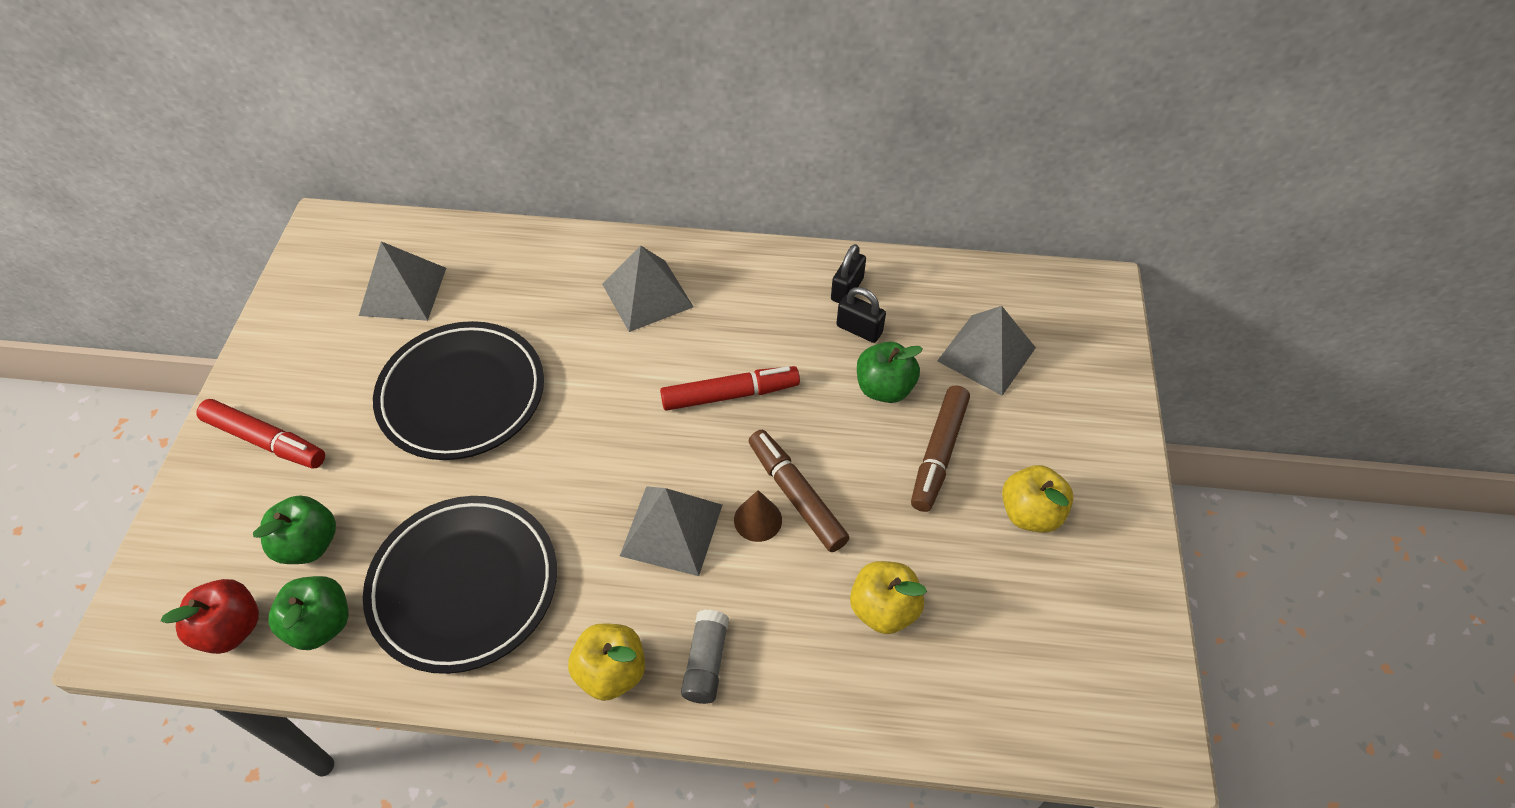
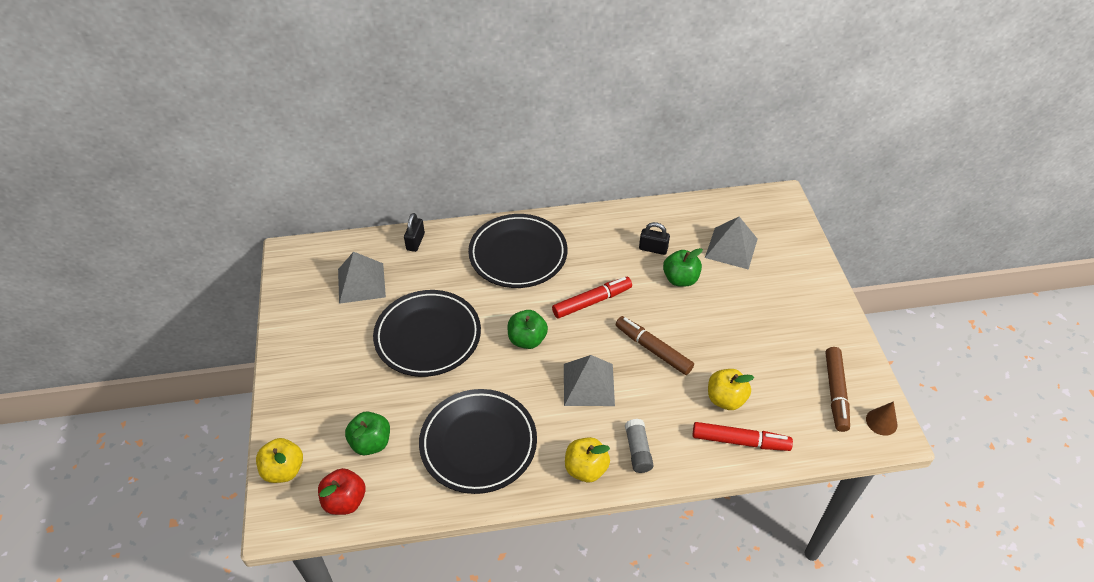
camera: 15 degrees left, 5 degrees down
red marker [197,399,325,468] -> red marker moved to [693,422,793,451]
green apple [268,576,349,650] -> green apple moved to [508,310,548,349]
grey pyramid [602,246,693,332] -> black plate [468,214,567,288]
brown cone [734,490,782,542] -> brown cone moved to [866,401,897,436]
black padlock [831,244,866,303] -> black padlock moved to [404,213,425,252]
brown marker [911,385,970,512] -> brown marker moved to [826,347,850,432]
yellow apple [1002,465,1074,533] -> yellow apple moved to [256,438,303,483]

